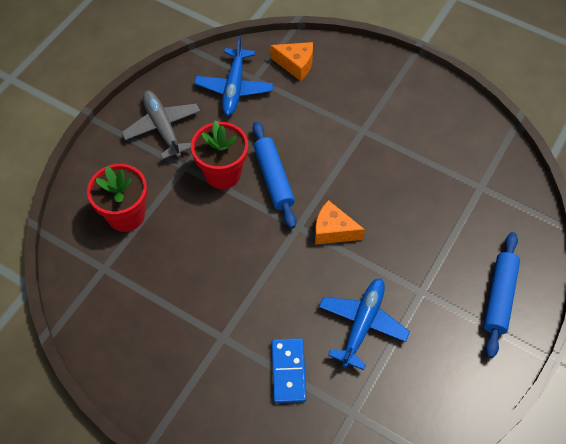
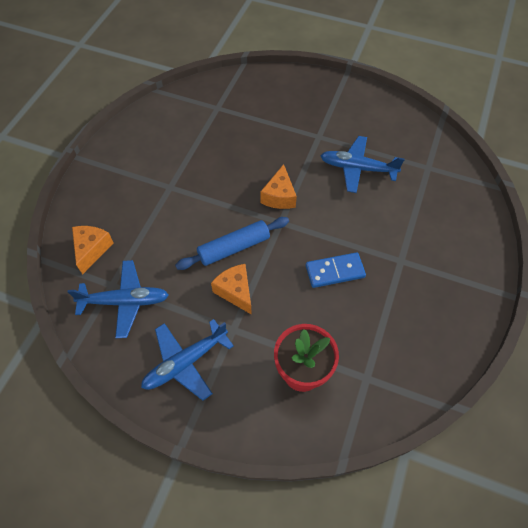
camera: 100 degrees left, 0 degrees up
grey plane [122,90,200,160] -> blue plane [141,319,234,401]
red flower pot [191,120,248,189] -> orange cheese [211,264,252,315]
blue domino [272,338,307,403] -> blue domino moved to [306,252,366,288]
blue rolling pin [484,232,520,358] -> none

